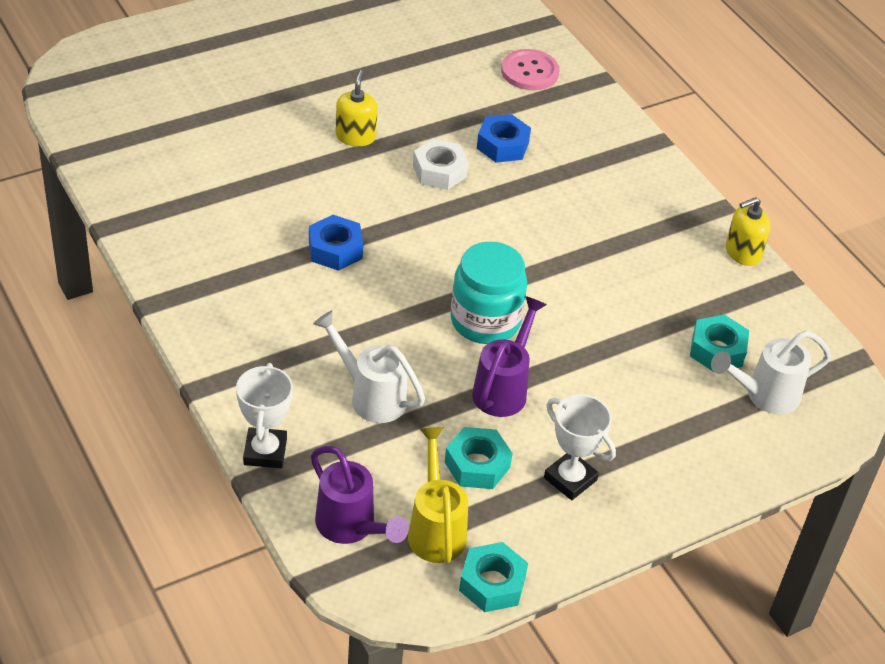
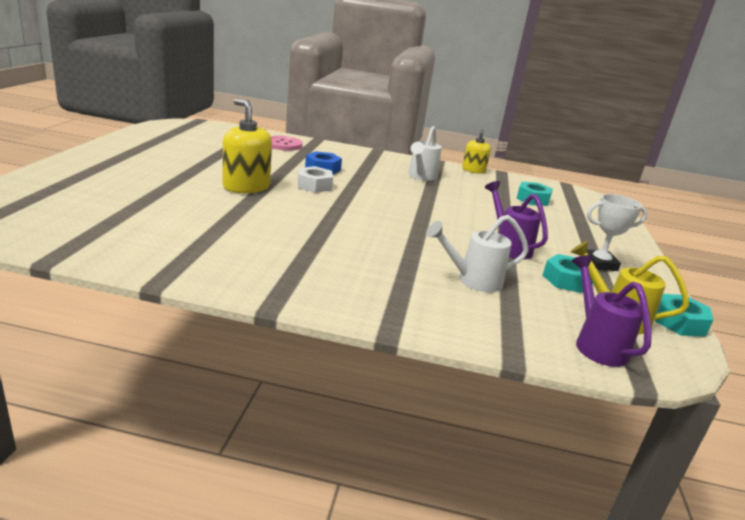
camera: 50 degrees left, 20 degrees down
white trophy [236,363,293,468] -> none
blue nut [309,215,363,271] -> none
purple watering can [311,446,409,544] -> purple watering can turned 105 degrees counterclockwise [572,255,652,367]
yellow soap dispenser [335,70,378,146] -> yellow soap dispenser [223,99,272,193], size x1.60
turquoise jar [451,242,527,344] -> none
white watering can [711,331,831,414] -> white watering can moved to [408,126,442,181]

